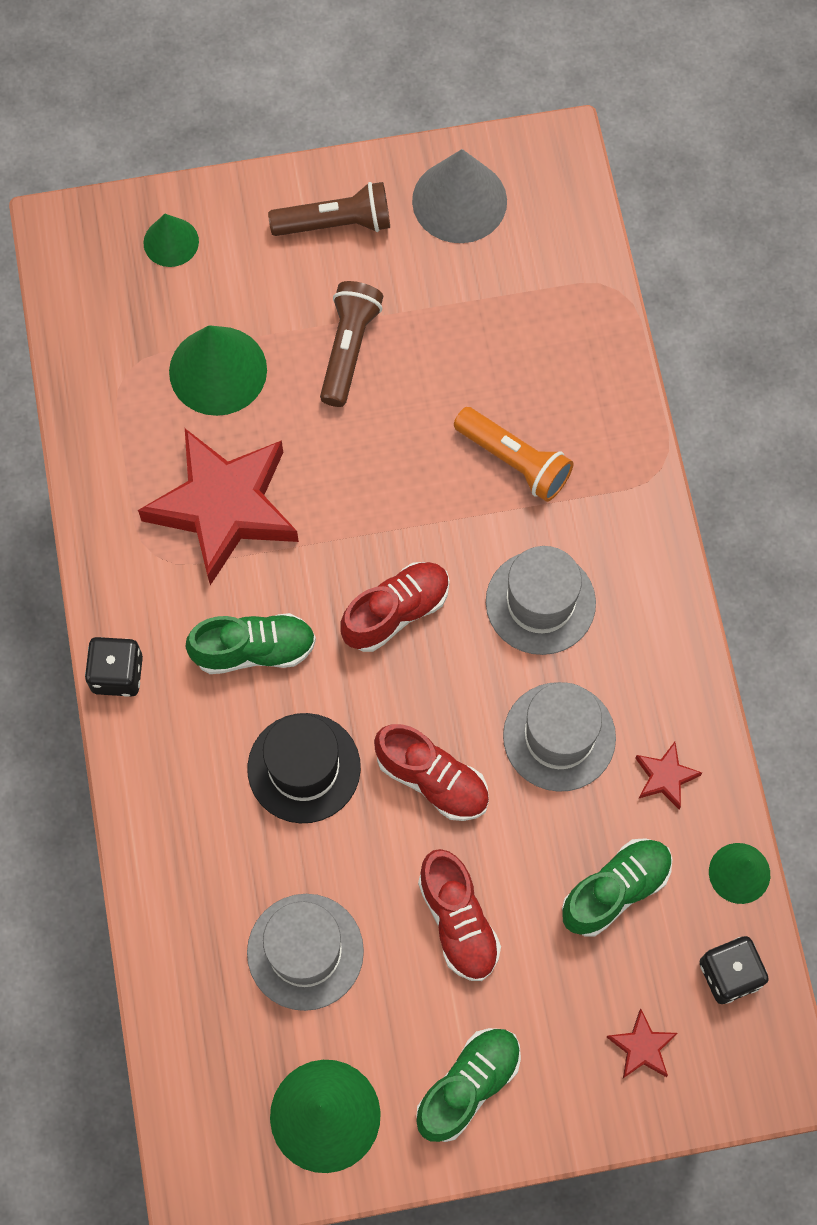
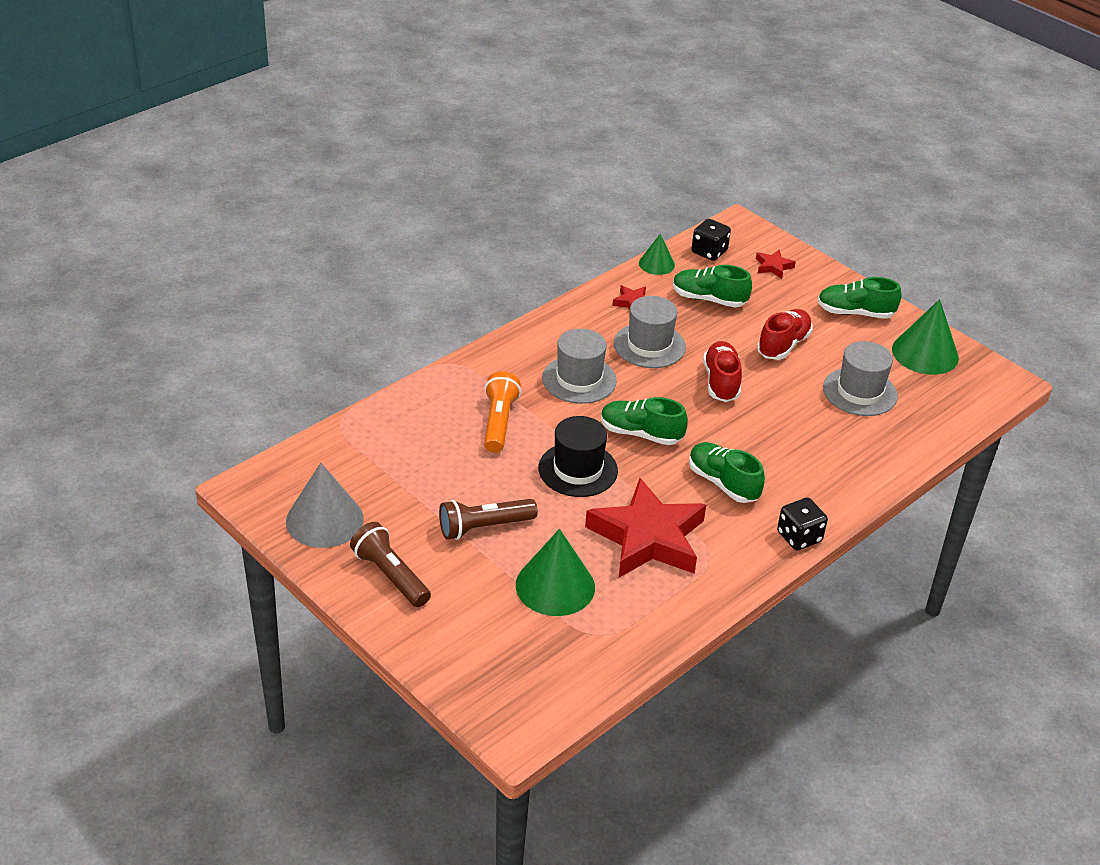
camera: 125 degrees left, 30 degrees down
green cone [143,214,199,267] -> none
black hat [247,713,361,823] -> black hat moved to [538,416,618,497]
red shoe [340,562,450,652] -> green shoe [601,397,688,445]

